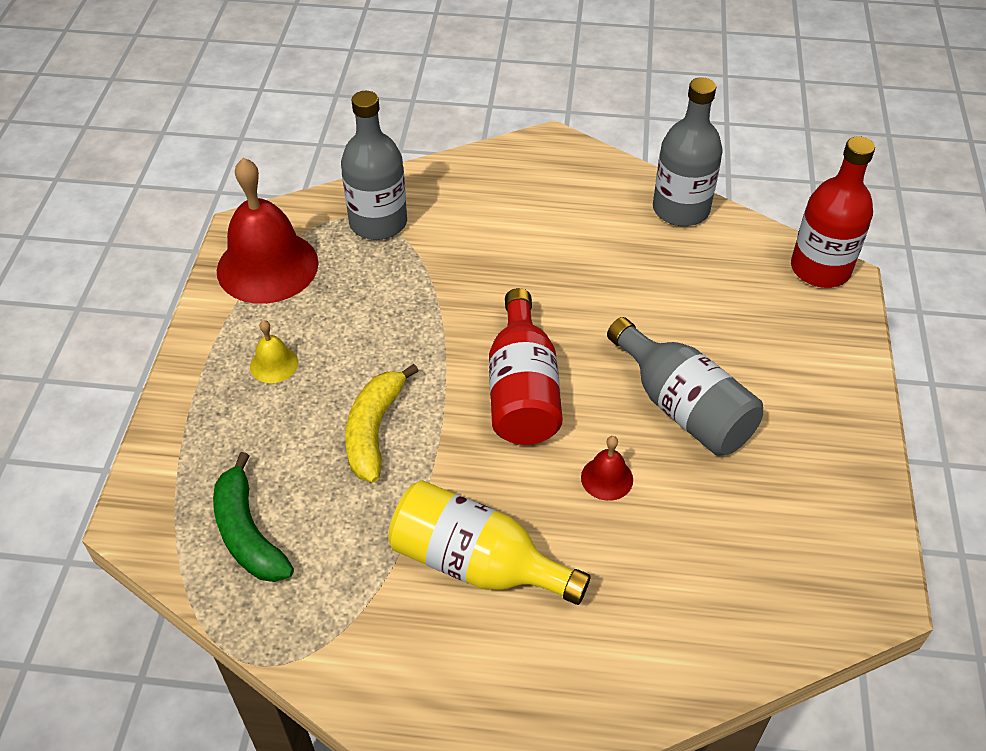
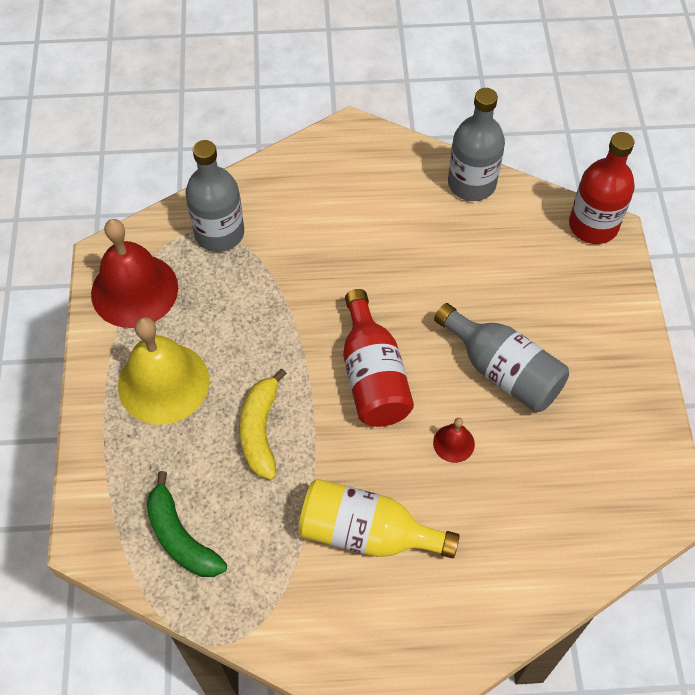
camera: 10 degrees left, 10 degrees up
yellow bell [250,320,298,383] -> yellow bell [118,317,209,425], size x2.26

